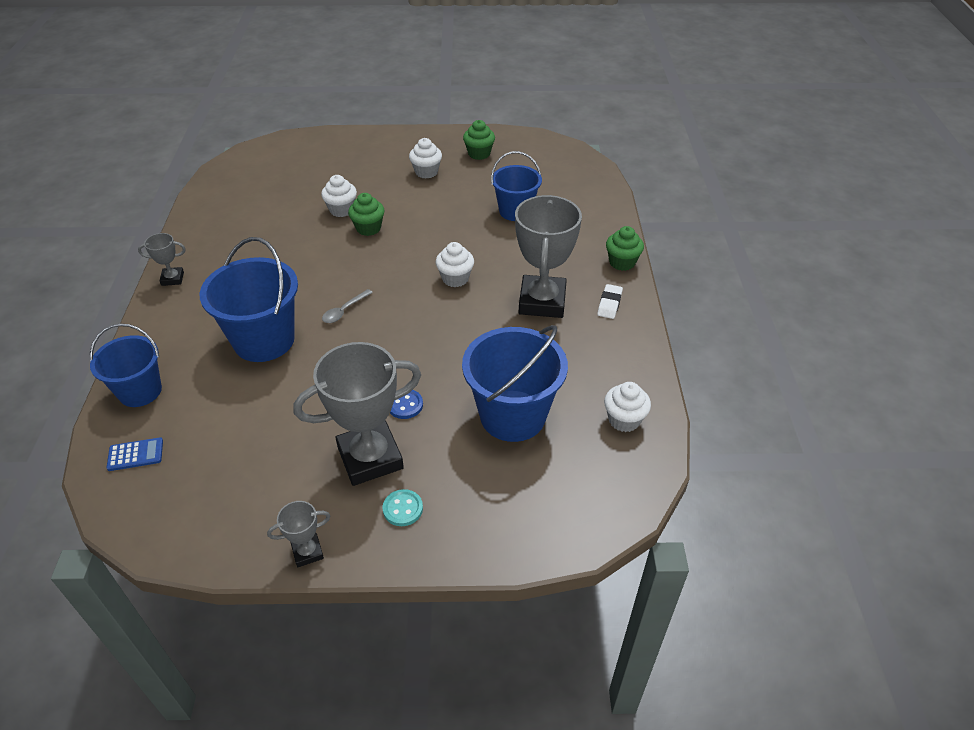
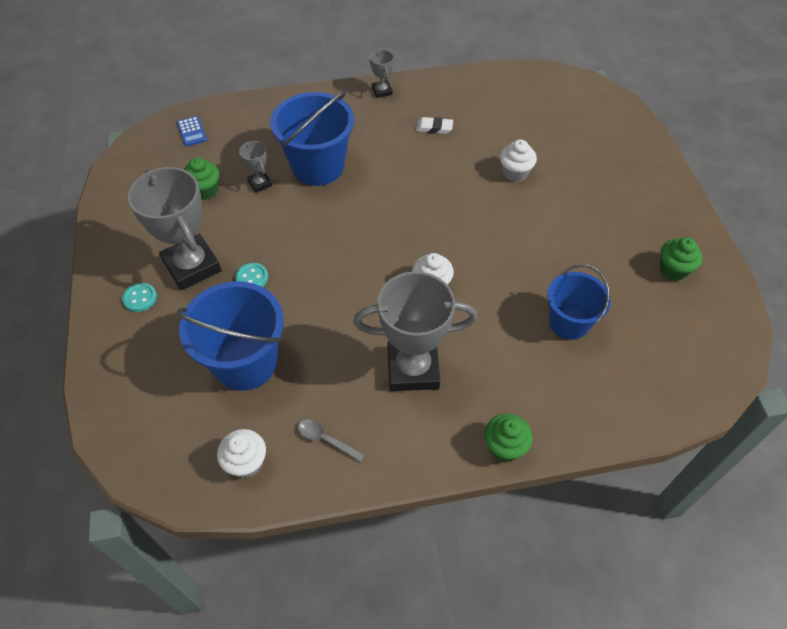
camera: 80 degrees right, 10 degrees up
blue bucket [90,324,162,407] -> none
grey trophy [267,501,330,567] -> grey trophy moved to [239,141,272,193]
grey spoon [322,289,373,323] -> grey spoon moved to [298,419,365,462]
green cupcake [348,193,385,236] -> green cupcake moved to [184,157,219,200]
blue button [390,390,423,419] -> turquoise button [235,263,268,287]
white cupcake [409,138,442,179] -> none
white eraser [597,284,623,319] -> white eraser moved to [416,117,453,134]

